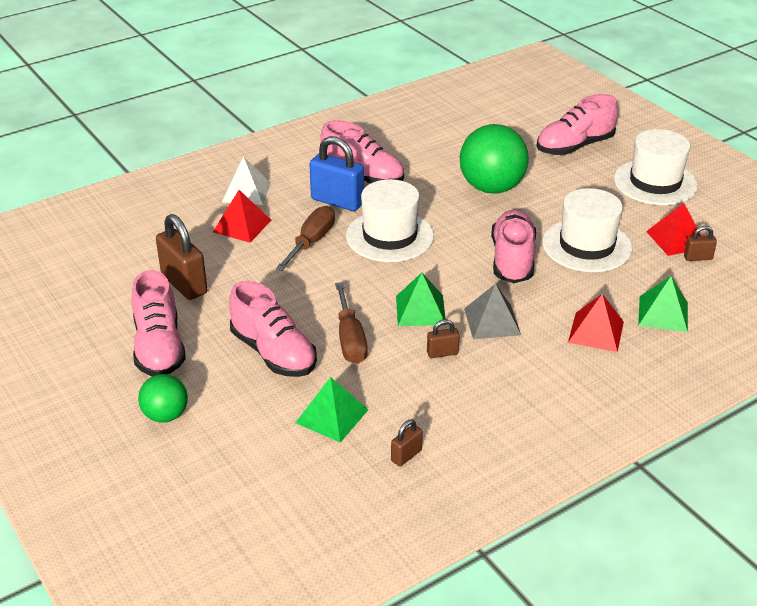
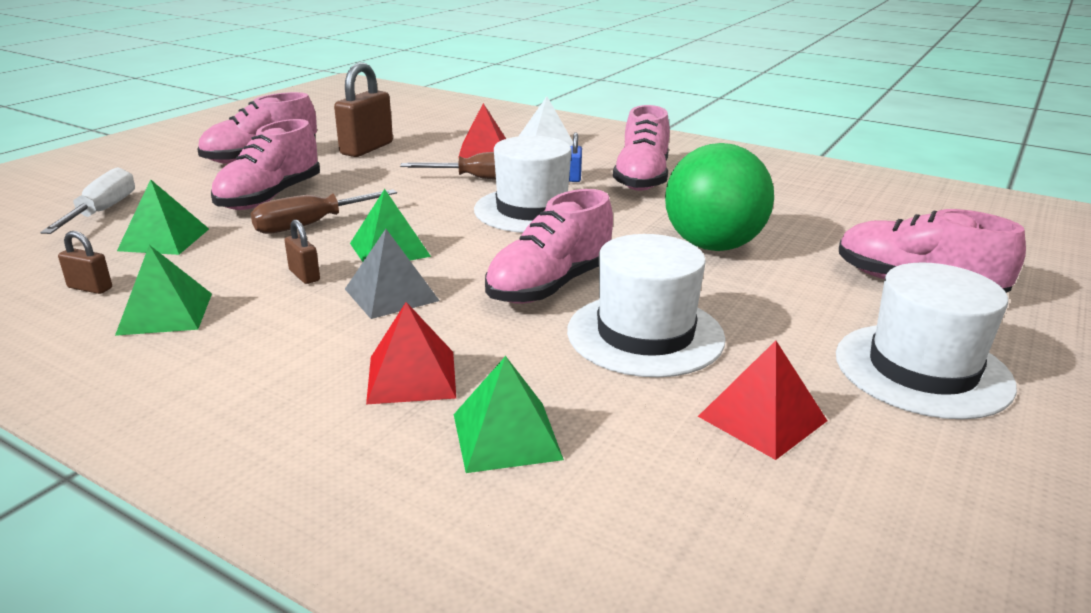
camera: 65 degrees right, 10 degrees down
green ball [138,374,188,423] -> none
blue padlock [309,136,364,211] -> blue padlock [569,133,582,182], size x0.49
pink shoe [491,210,536,283] -> pink shoe turned 150 degrees clockwise [485,189,613,304]
brown padlock [684,226,717,261] -> none
none -> white screwdriver [40,167,135,234]
none -> green pyramid [115,245,212,336]

